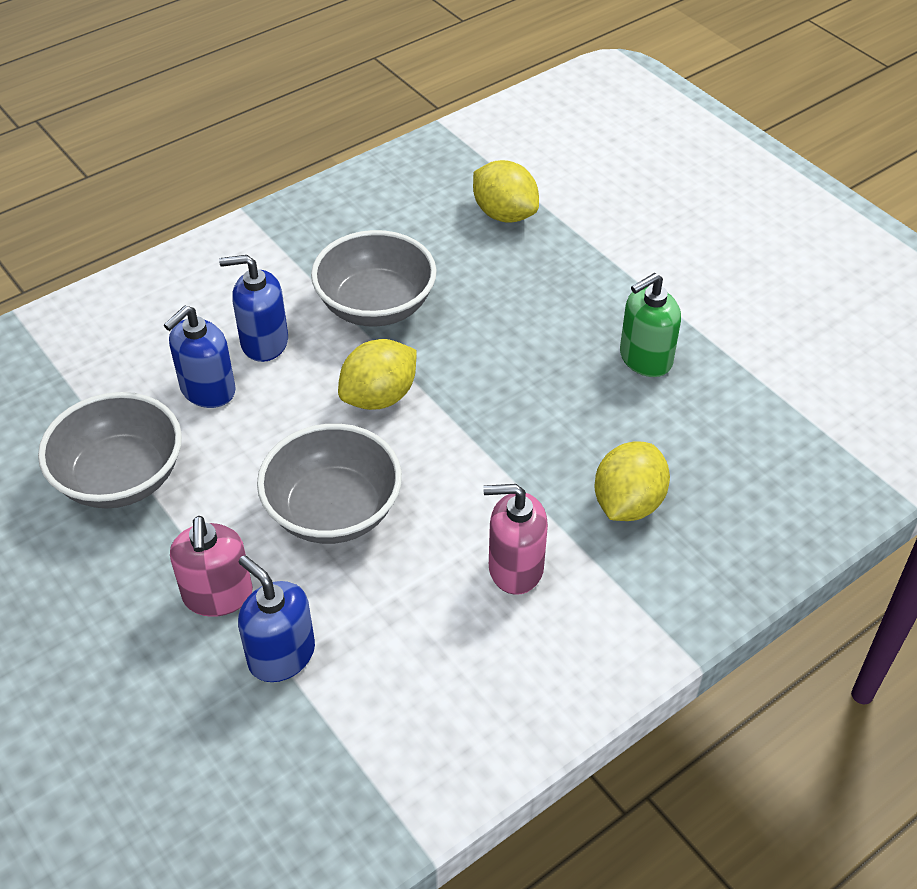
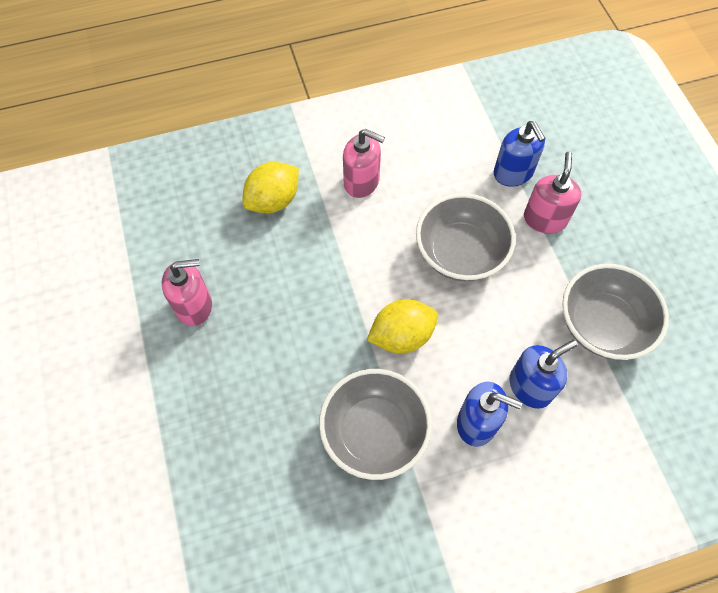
camera: 160 degrees left, 15 degrees up
yellow lemon [473,160,539,223] -> none
green soap dispenser [620,273,681,377] -> pink soap dispenser [162,259,212,326]

